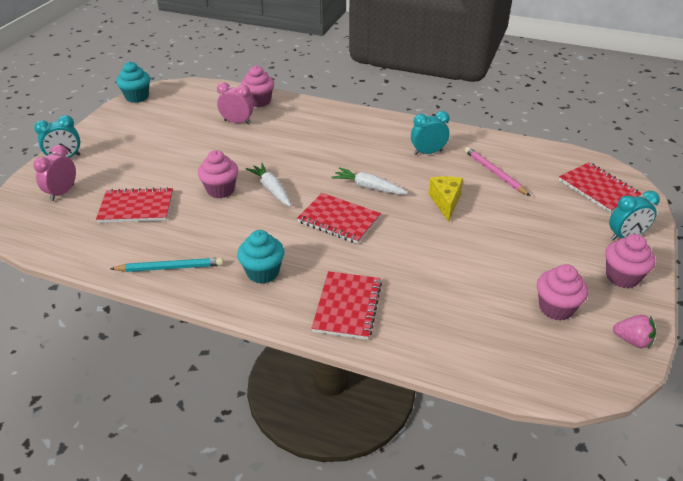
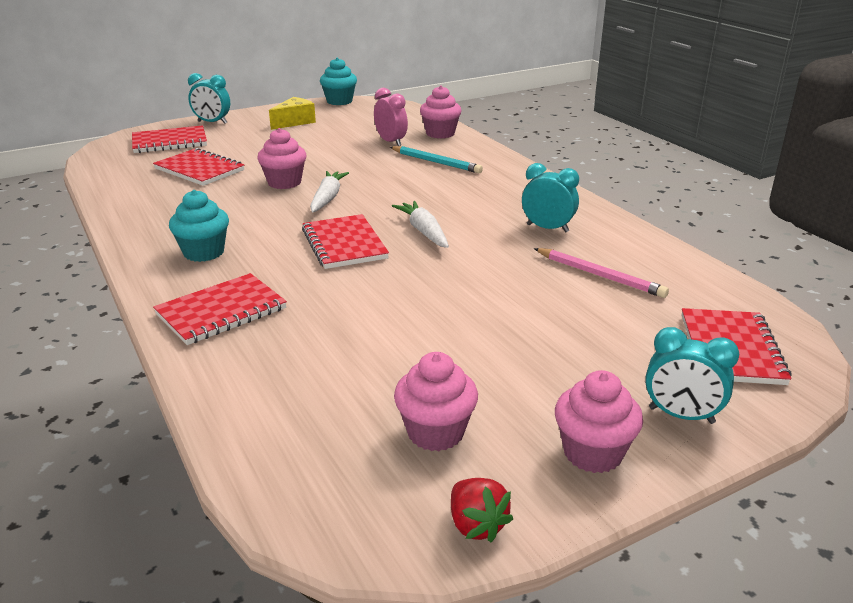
camera: 40 degrees right, 10 degrees down
pink clock [33,145,76,201] -> red notebook [132,125,207,153]
turquoise pencil [110,258,224,272] -> turquoise pencil moved to [390,146,483,173]
yellow cheese [428,176,463,222] -> yellow cheese moved to [269,97,316,130]
pink pencil [465,147,530,196] -> pink pencil turned 120 degrees clockwise [534,248,669,298]
pink strawberry [613,315,656,349] -> red strawberry [451,478,513,543]

